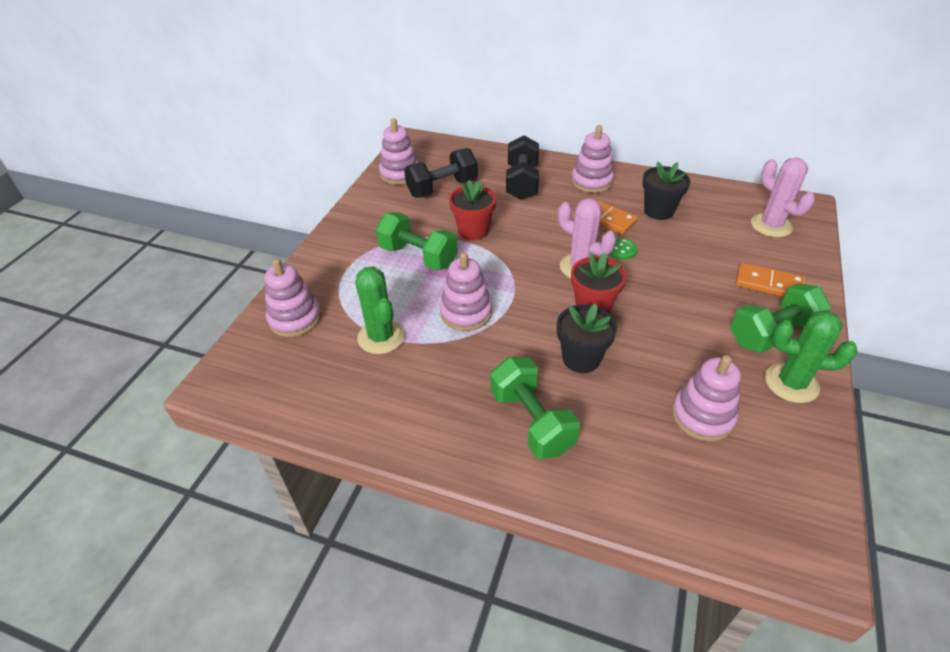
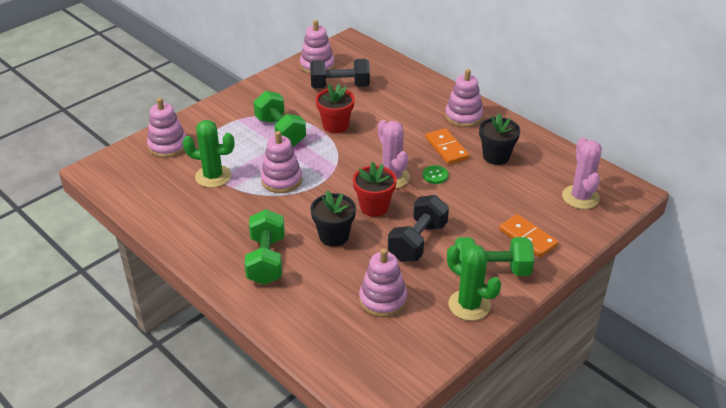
camera: 25 degrees right, 5 degrees down
green cactus [355,267,405,354] -> green cactus turned 75 degrees counterclockwise [183,120,234,188]
black dumbbell [506,135,539,200] -> black dumbbell moved to [388,195,449,262]

